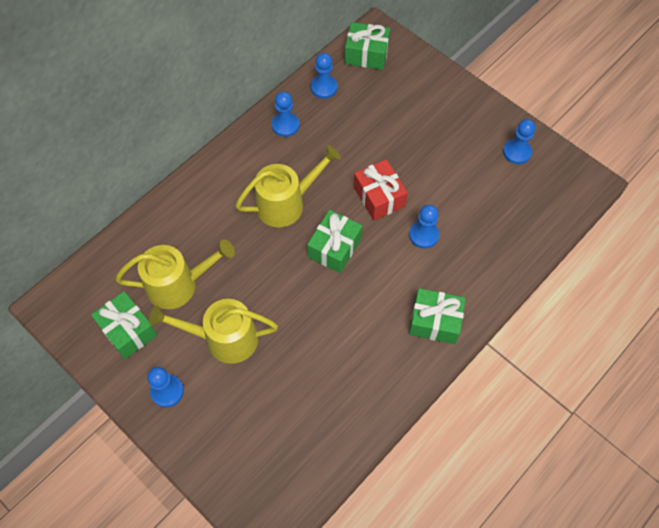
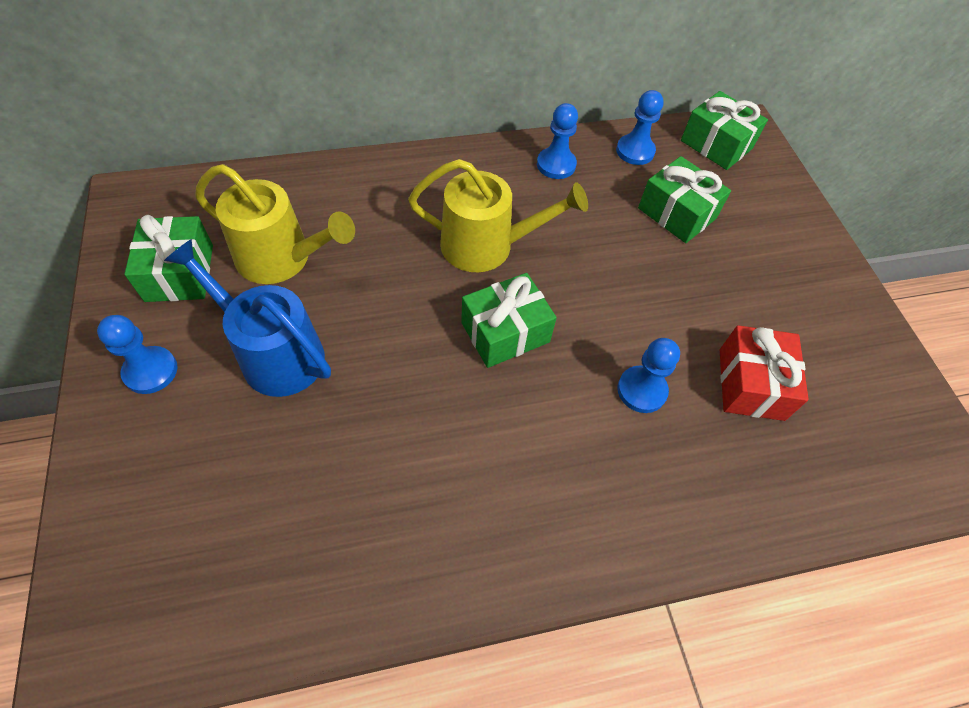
camera: 30 degrees right, 5 degrees down
yellow watering can [149,299,278,364] -> blue watering can [164,239,331,397]
red gift [354,159,408,220] -> red gift moved to [720,325,809,421]
green gift [409,288,466,344] -> green gift moved to [638,156,731,243]
blue pawn [503,119,536,164] -> none

